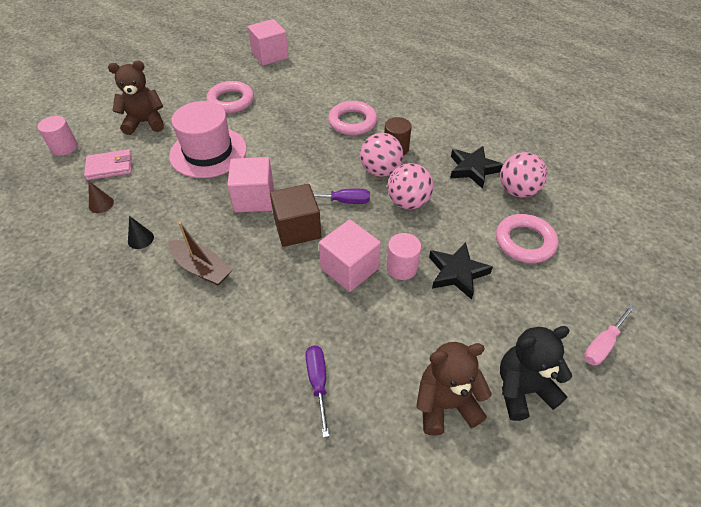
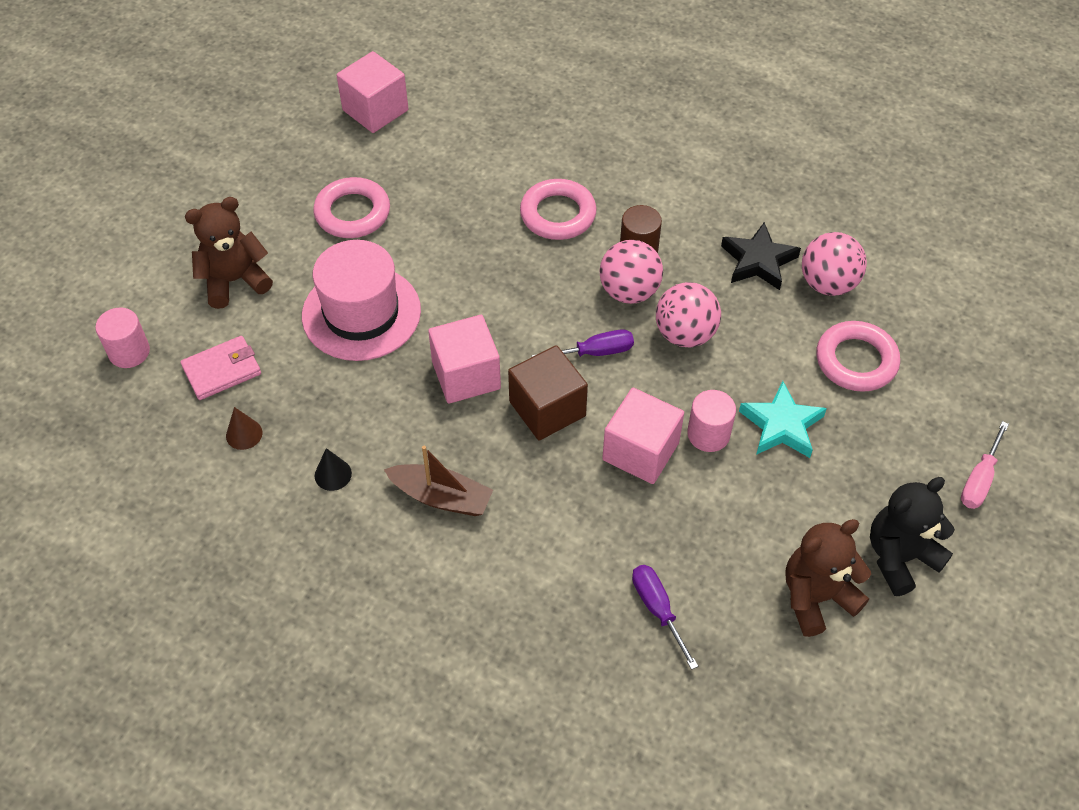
camera: 15 degrees left, 5 degrees up
black star [429,242,493,300] -> turquoise star [739,381,827,458]

